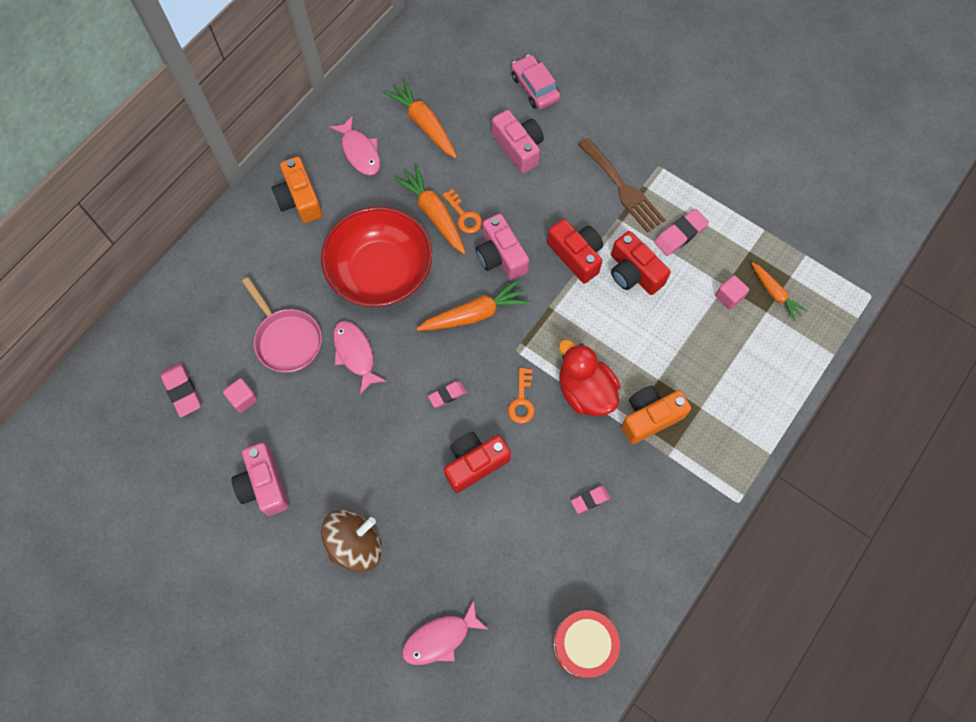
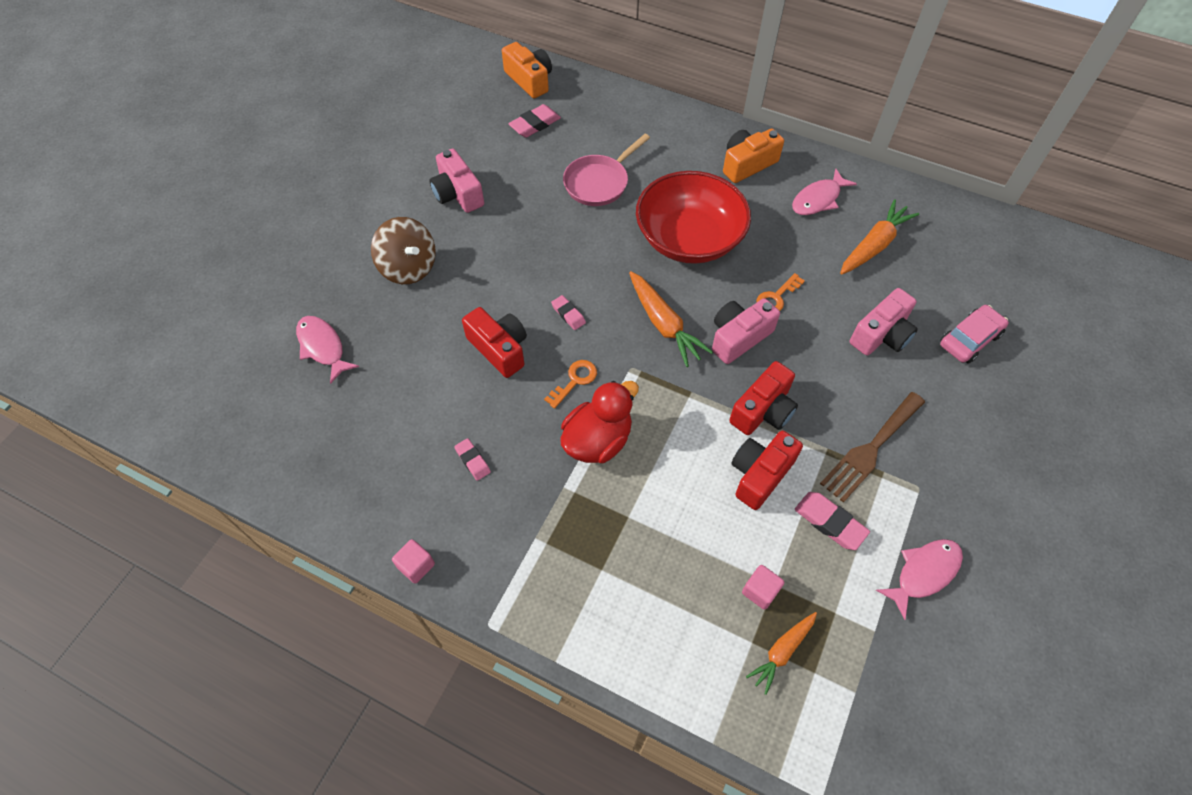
camera: 80 degrees right, 10 degrees down
pink cube [223,378,258,413] -> pink cube moved to [392,539,435,584]
pink camera [232,443,289,516] -> pink camera turned 90 degrees counterclockwise [430,149,484,213]
pink fish [333,321,387,394] -> pink fish moved to [876,539,963,620]
orange carrot [394,165,466,254] -> none
orange key [508,368,535,424] -> orange key turned 135 degrees clockwise [544,360,597,408]
red drum [553,610,620,678] -> none
orange camera [621,386,691,444] -> orange camera moved to [502,42,552,99]

